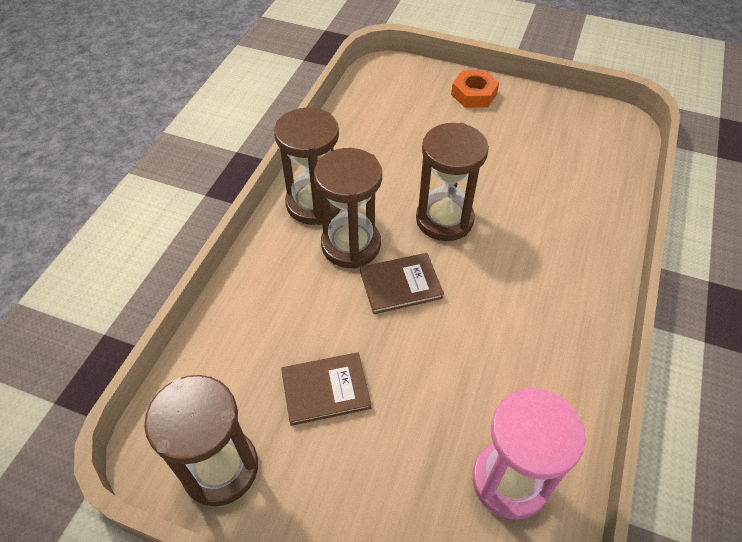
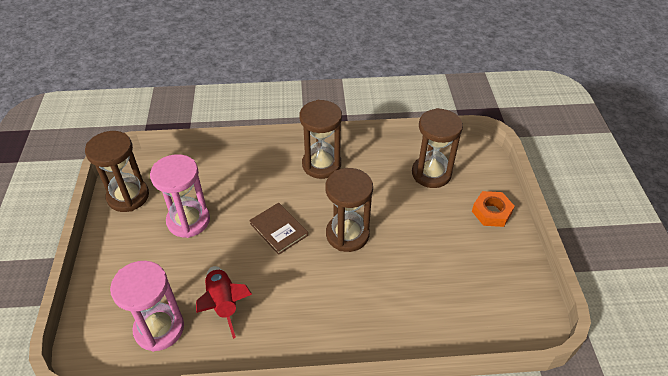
camera: 65 degrees right, 5 degrees down
brown book [281,352,371,426] -> pink hourglass [150,154,210,238]
brown hourglass [314,148,382,269] -> brown hourglass moved to [412,108,463,188]
none -> red rocket [196,266,252,339]

